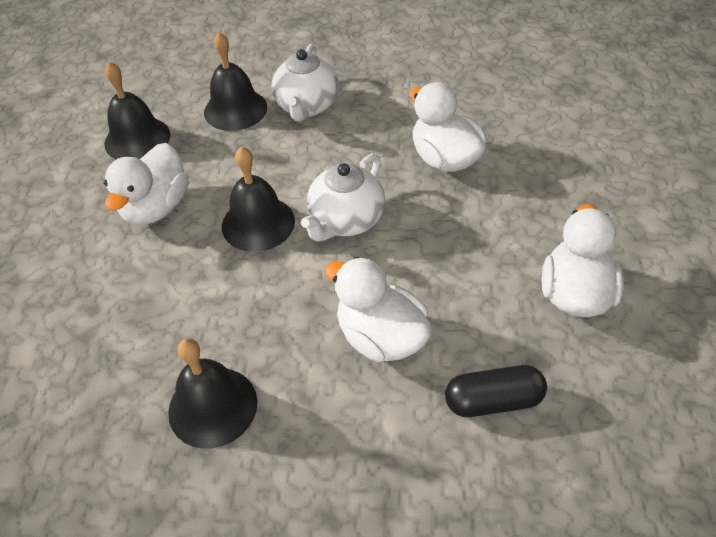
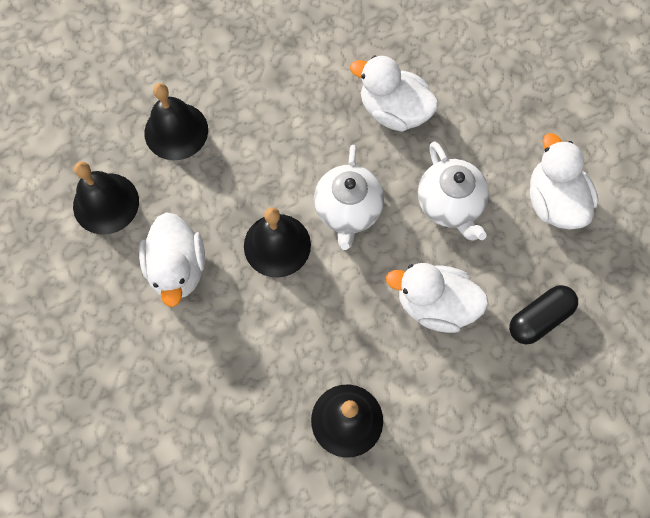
camera: 30 degrees left, 20 degrees up
white teapot [271,44,339,121] -> white teapot moved to [418,141,489,241]

